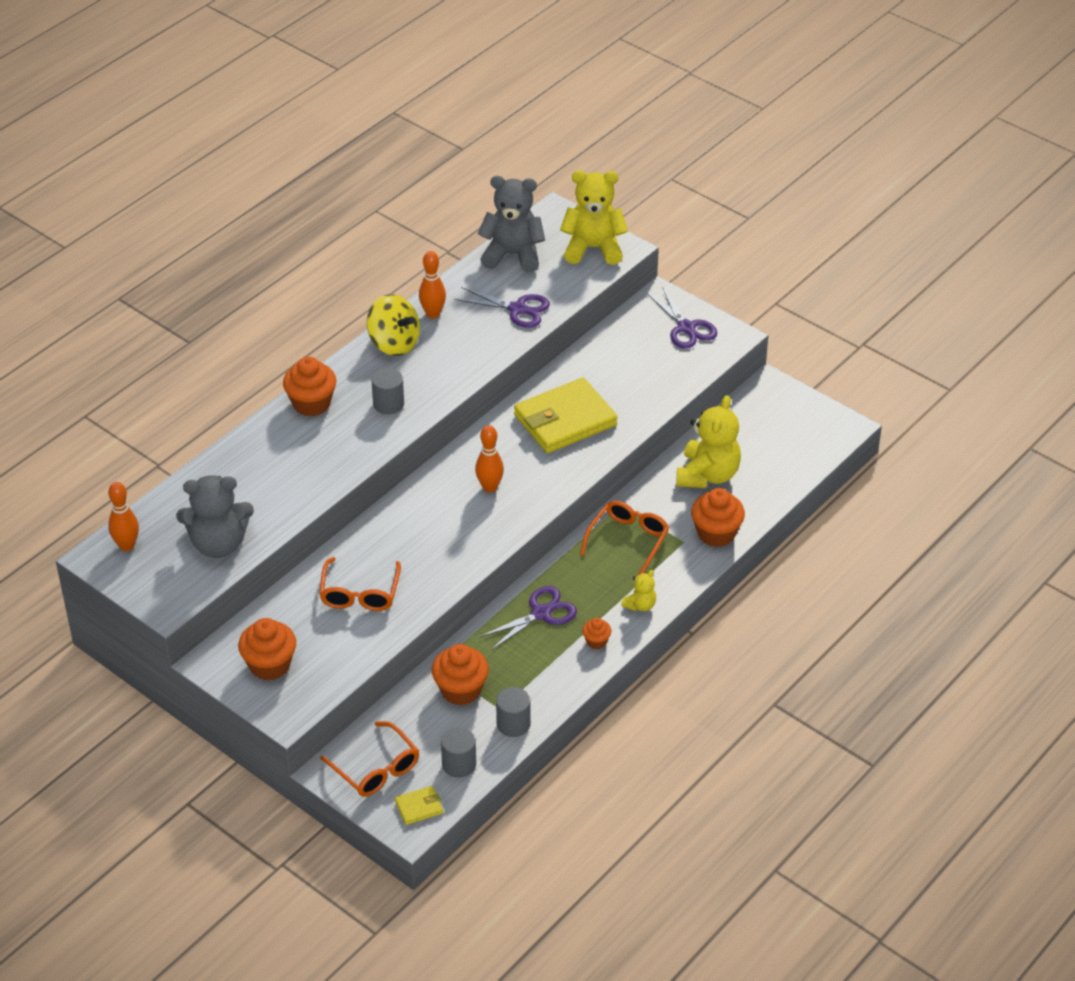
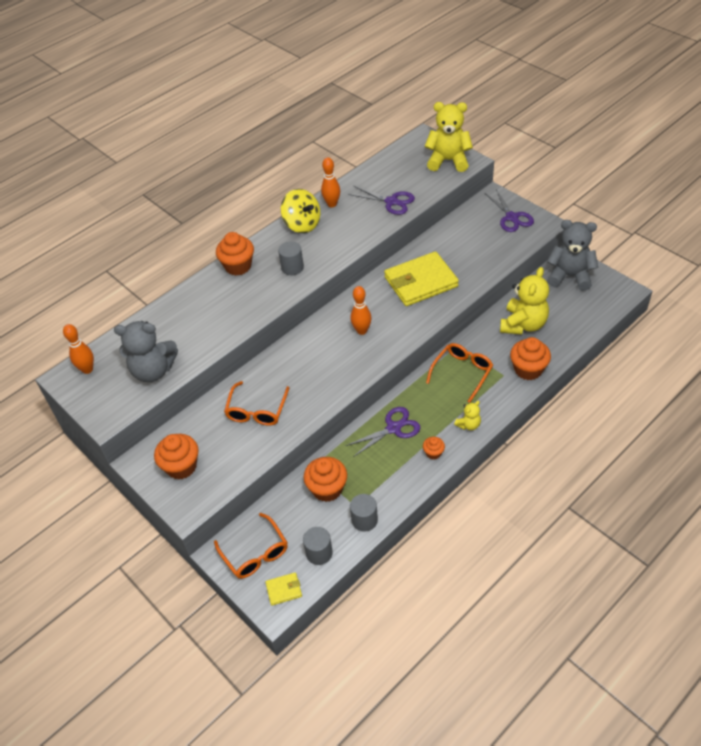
camera: 10 degrees right, 5 degrees up
grey teddy bear [478,176,545,272] -> grey teddy bear moved to [547,220,598,291]

